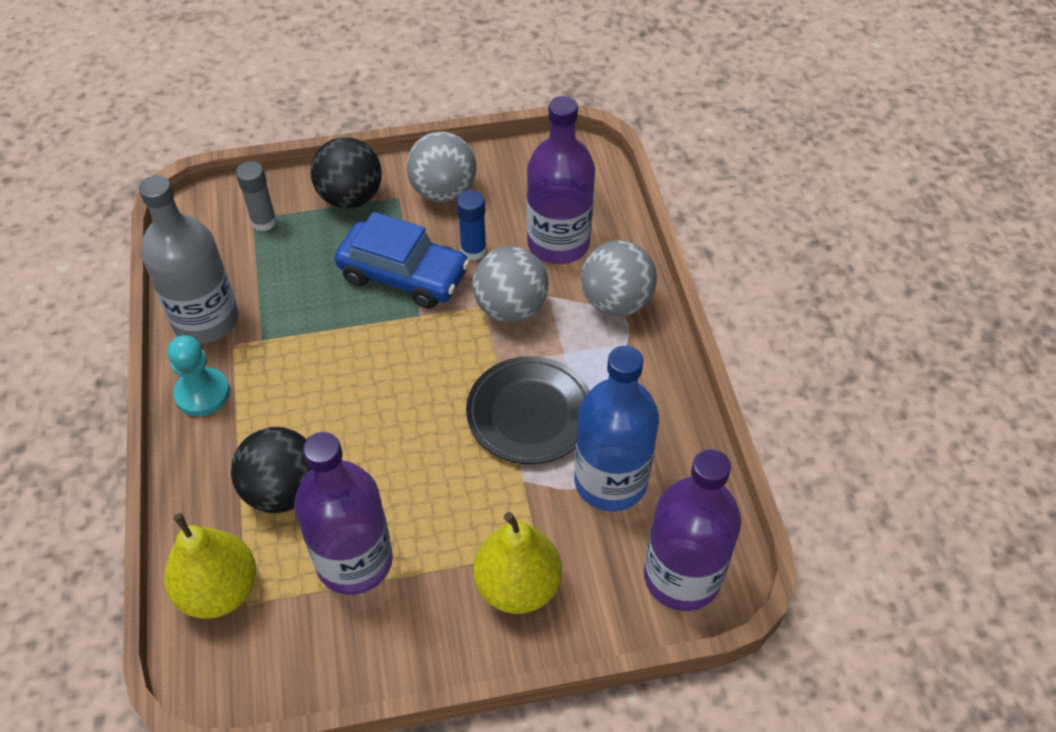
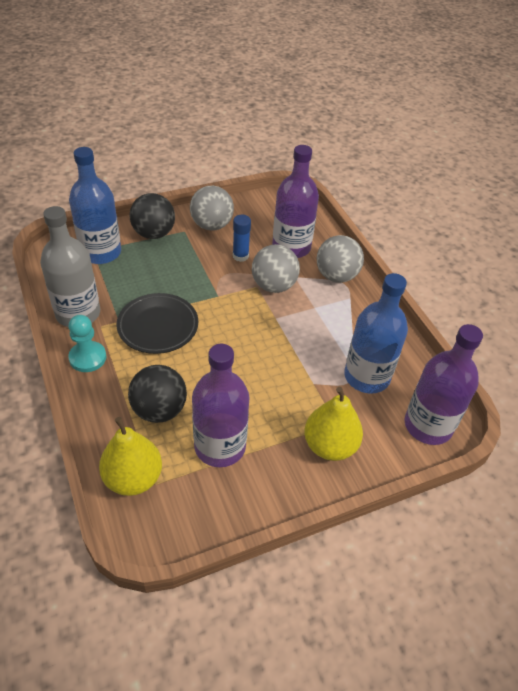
camera: 15 degrees left, 5 degrees down
grey glue stick [236,161,277,231] -> blue bottle [69,147,121,264]
blue car [334,212,470,309] -> none
black plate [466,356,590,464] -> black plate moved to [117,293,198,354]

